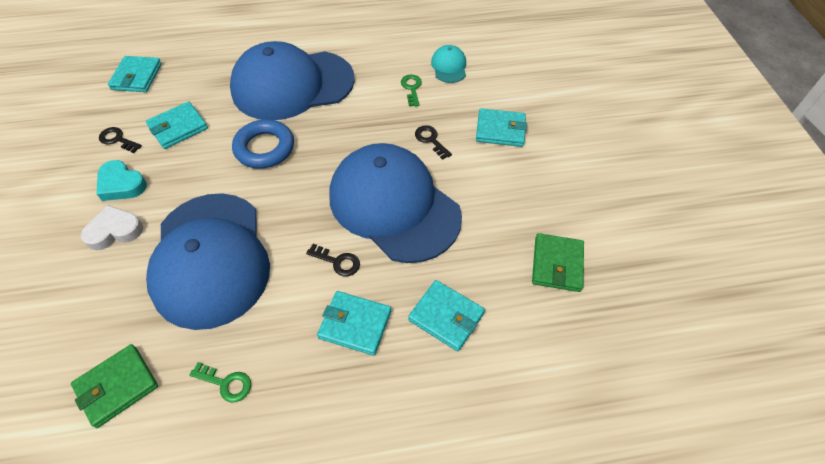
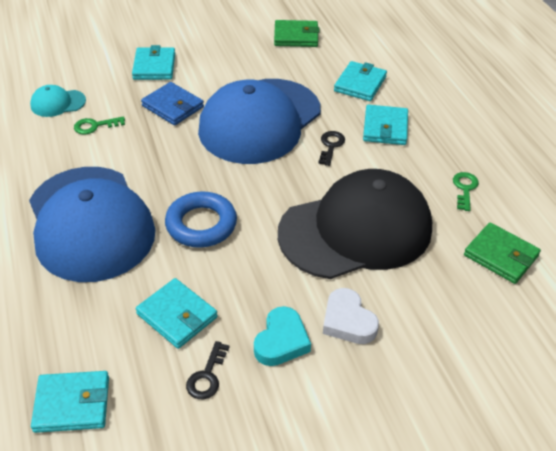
camera: 100 degrees left, 10 degrees down
blue cap [146,193,270,330] -> black cap [278,169,432,279]
black key [415,125,452,160] -> blue wallet [141,82,204,125]

